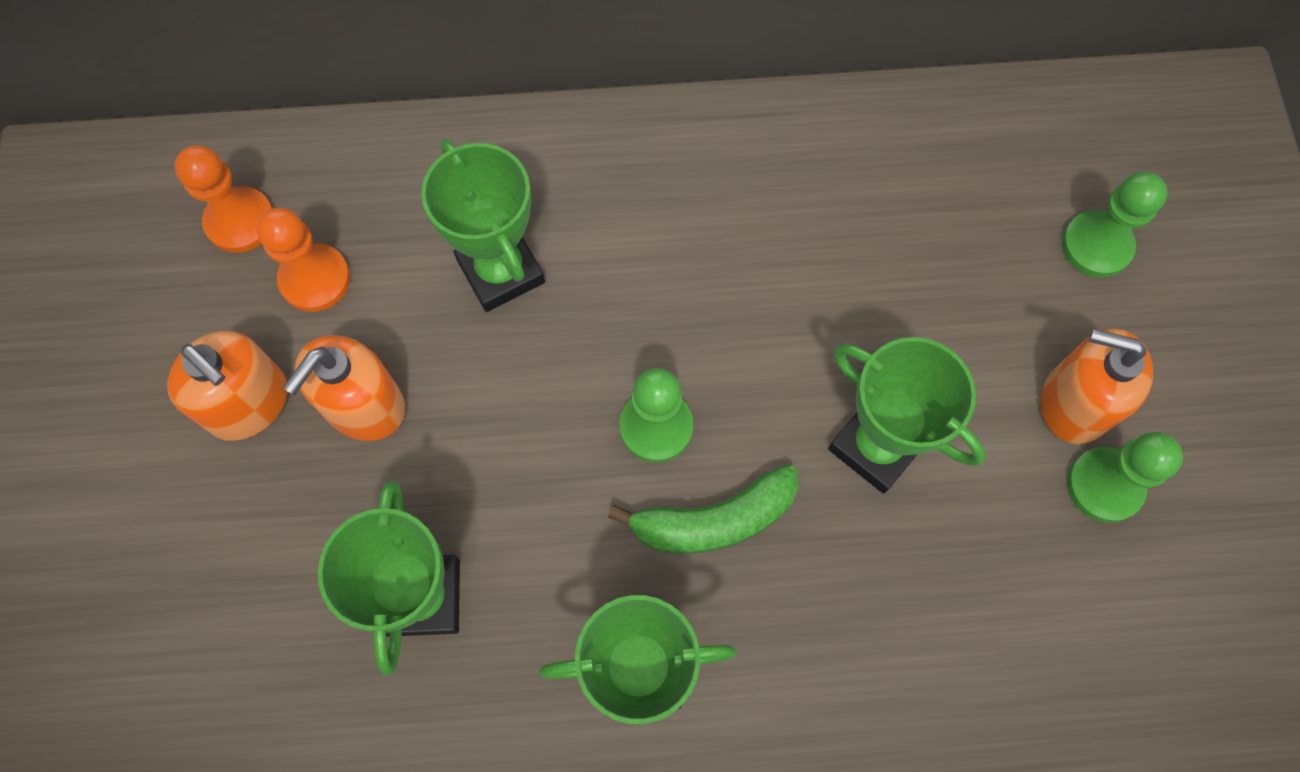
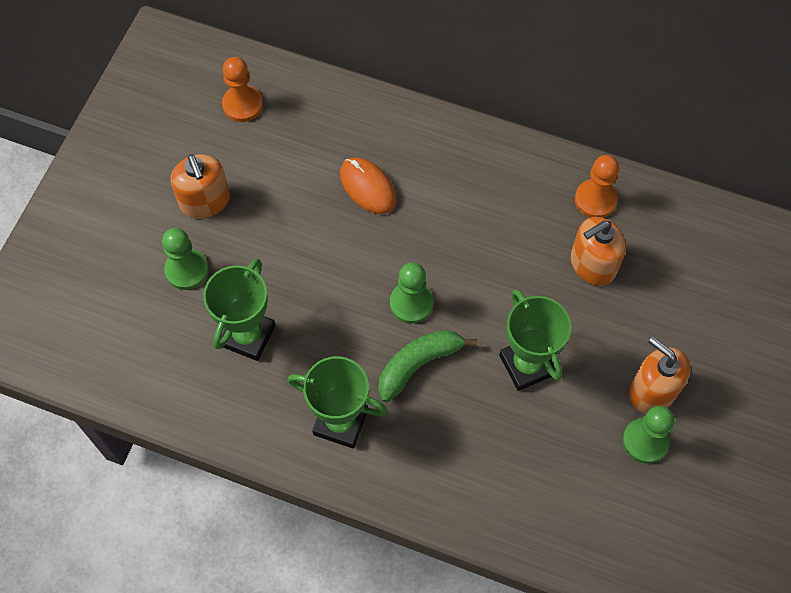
camera: 25 degrees right, 5 degrees down
orange pawn [256,208,350,312] -> orange pawn moved to [575,155,619,218]
orange soap dispenser [283,335,405,441] -> orange soap dispenser moved to [571,217,626,286]
green trophy [421,139,545,312] -> orange mouse [340,157,396,214]
green banana [608,464,799,553] -> green banana turned 135 degrees clockwise [378,330,477,402]
green pawn [1062,171,1168,278] -> green pawn moved to [162,228,208,290]

